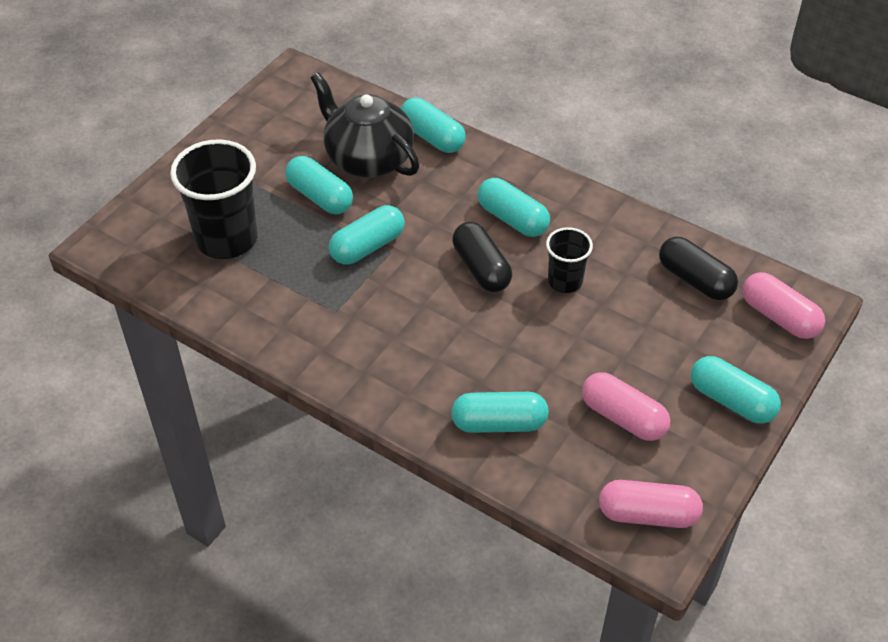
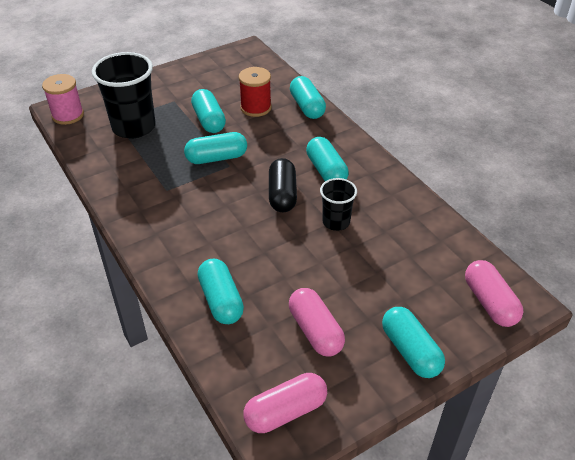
camera: 25 degrees right, 5 degrees down
black teapot [311,73,419,178] -> red spool [239,67,272,117]
turquoise capsule [451,392,549,433] -> turquoise capsule turned 45 degrees clockwise [198,259,244,324]
pink capsule [599,480,703,528] -> pink capsule turned 60 degrees counterclockwise [243,373,327,433]
black capsule [659,237,738,300] -> none
none -> pink spool [42,74,84,125]

